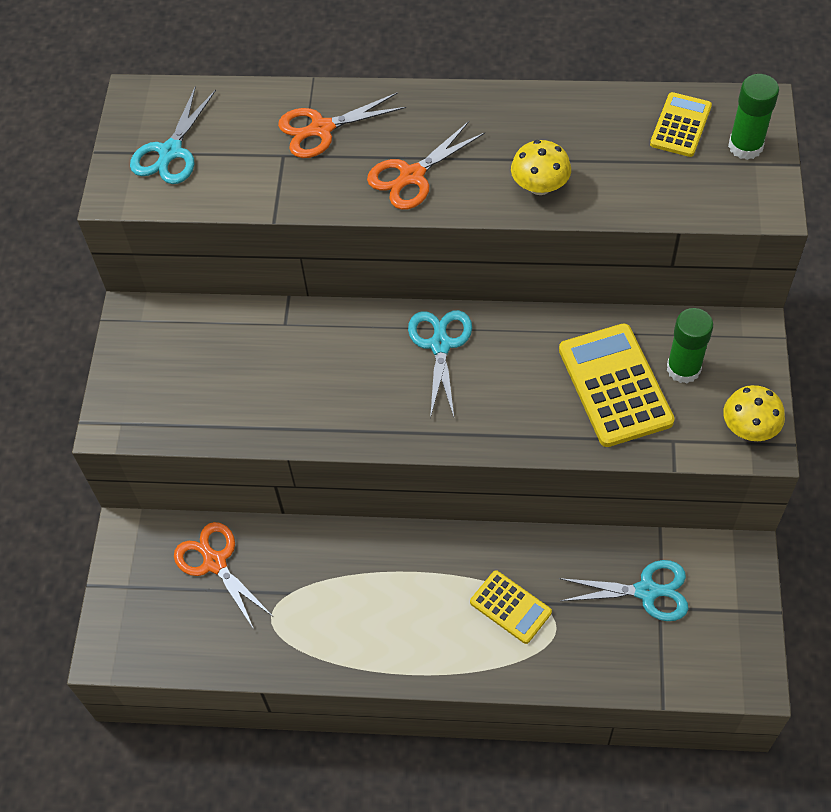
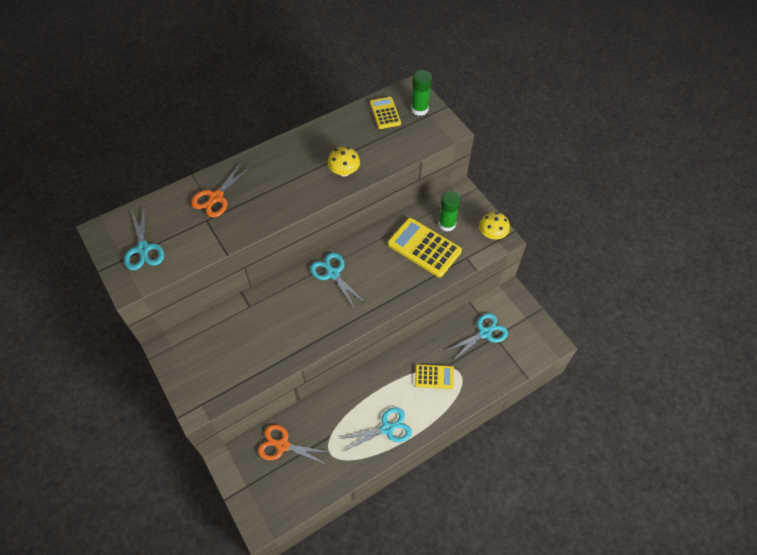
camera: 40 degrees left, 0 degrees up
orange scissors [367,121,485,210] -> none
none -> turquoise scissors [340,408,412,451]

